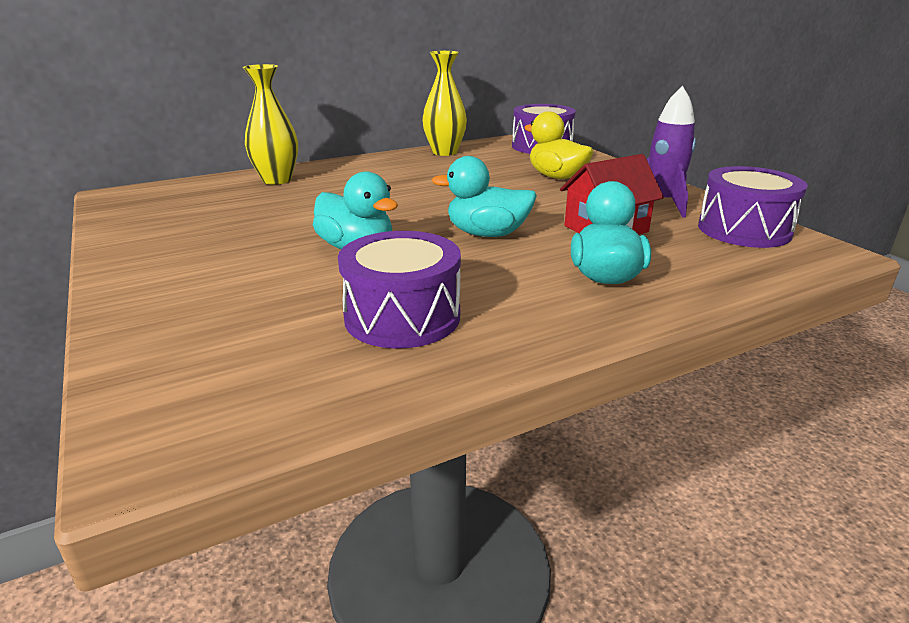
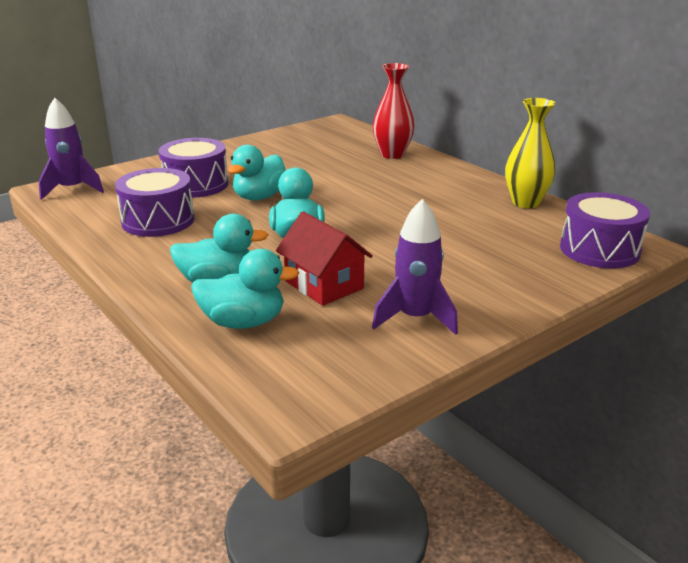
camera: 80 degrees right, 0 degrees up
yellow vase [243,64,298,185] -> red vase [373,63,415,159]
yellow duck [524,111,593,179] -> none
purple drum [698,166,808,248] -> purple drum moved to [159,138,228,198]
none -> purple rocket [39,98,104,200]
none -> turquoise duck [191,249,299,329]

